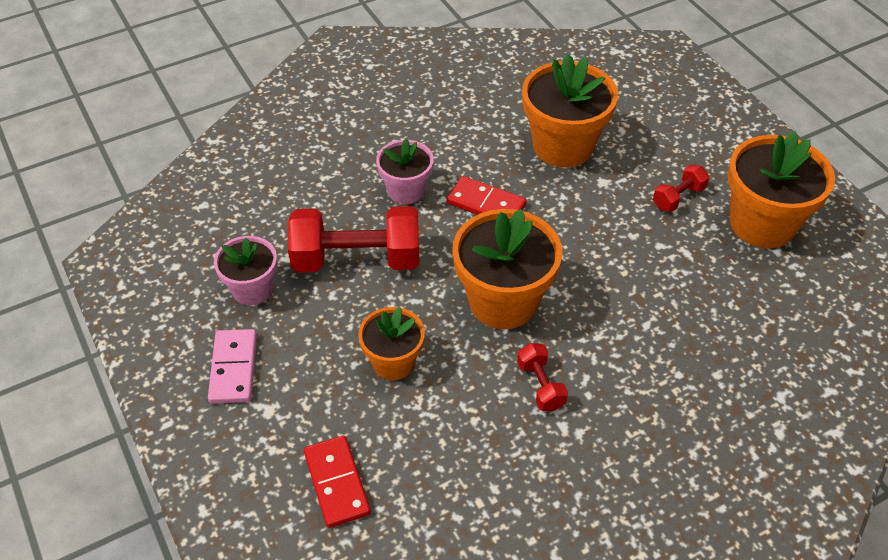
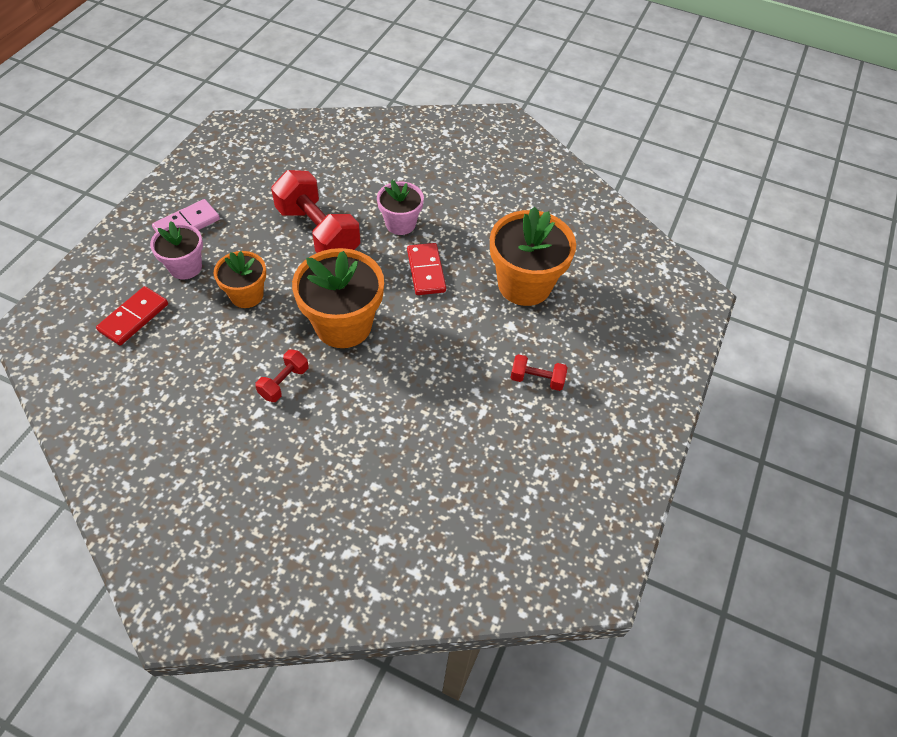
camera: 50 degrees right, 5 degrees up
pink flower pot [214,236,277,305] -> pink flower pot moved to [150,221,203,280]
orange flower pot [728,131,835,248] -> none

